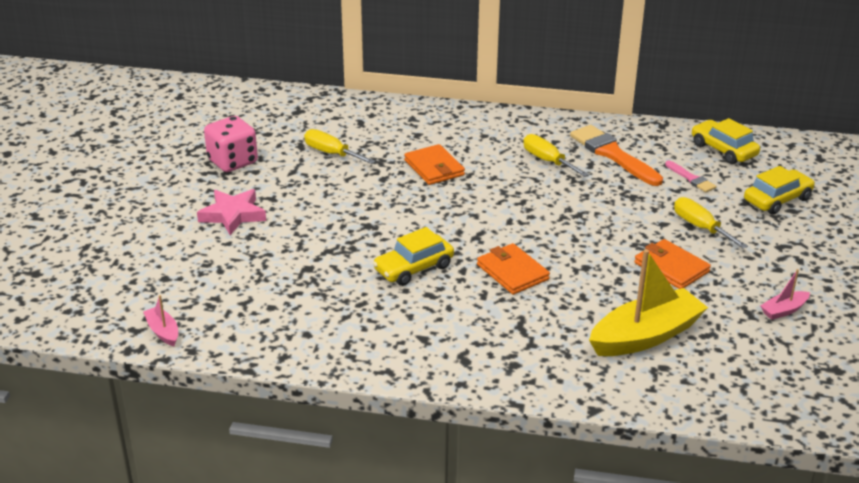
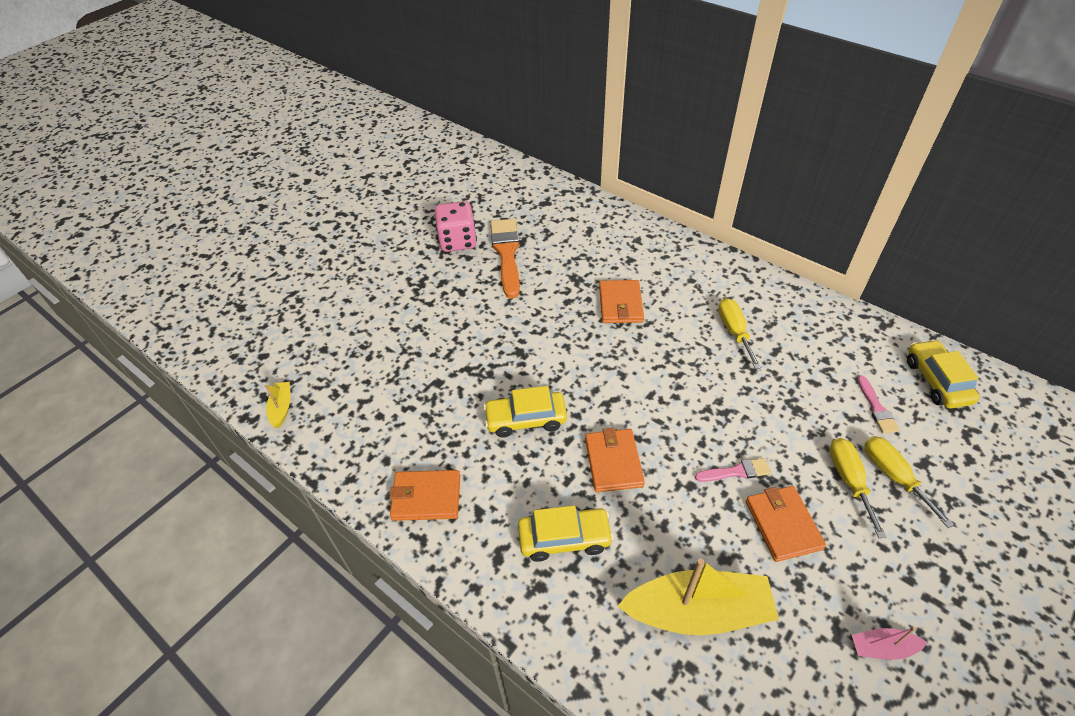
camera: 30 degrees right, 15 degrees up
pink boat [143,295,178,346] -> yellow boat [265,382,290,428]
pink star [197,189,266,235] -> none
yellow screwdriver [304,129,375,164] -> yellow screwdriver moved to [865,436,954,528]
orange brush [570,125,663,186] -> orange brush moved to [490,219,520,299]
yellow car [744,166,815,215] -> yellow car moved to [518,505,614,562]
none -> orange wallet [390,470,460,521]
none -> pink brush [695,458,771,482]

